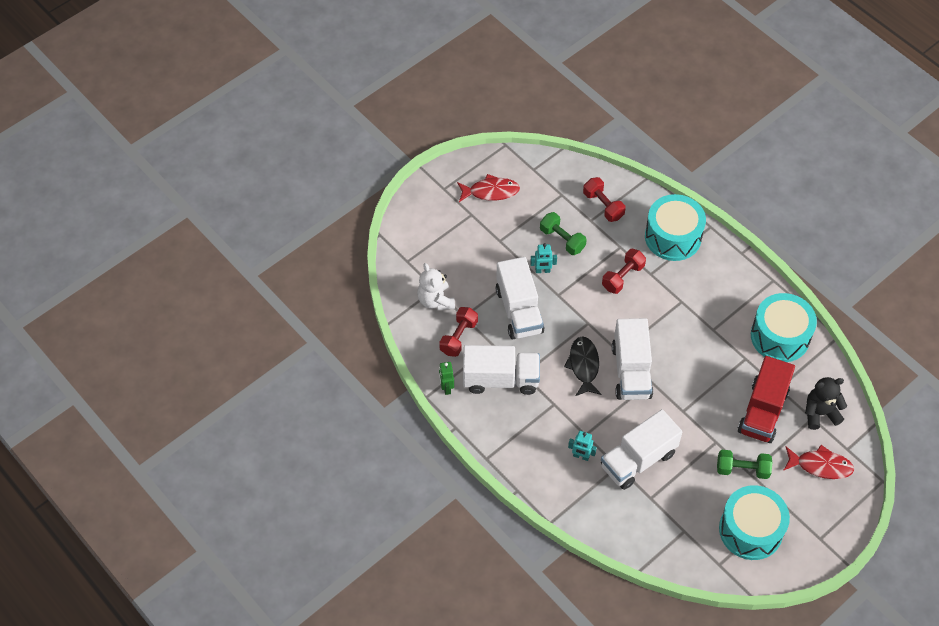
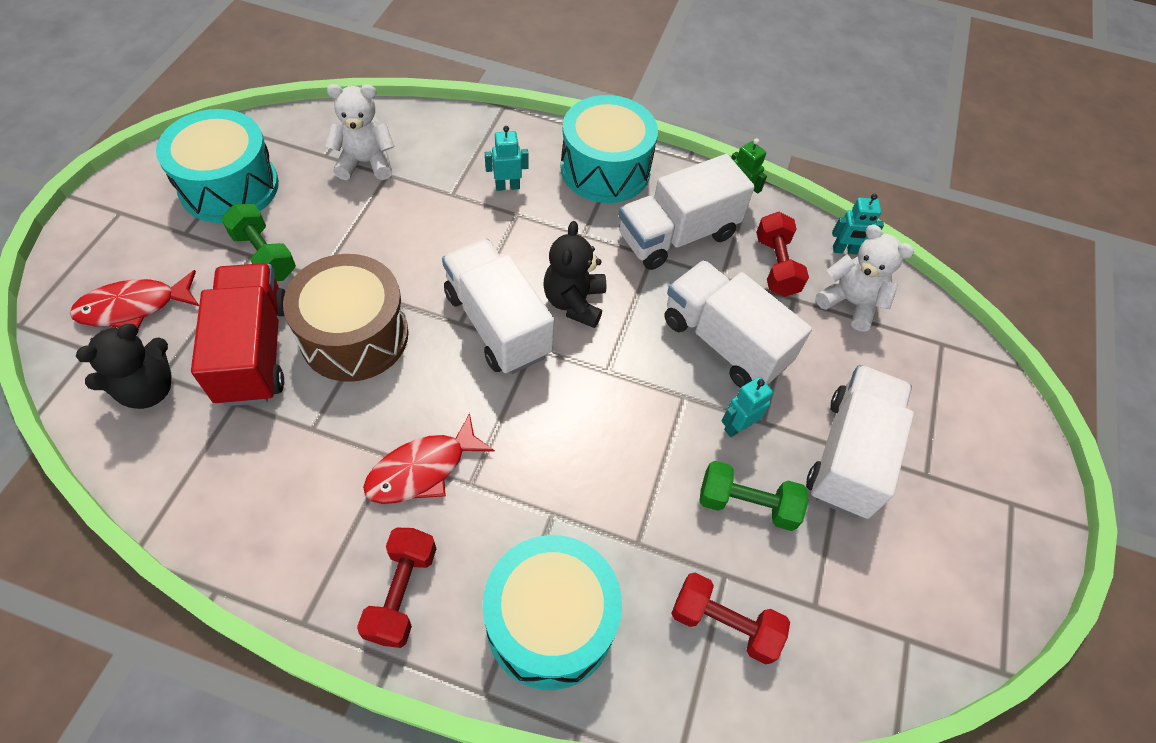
camera: 145 degrees right, 0 degrees up
red fish [457,174,520,202] -> red fish moved to [363,413,495,504]
black fish [564,336,601,396] -> black teddy bear [543,221,607,328]
white truck [601,409,682,490] -> white truck moved to [806,365,914,519]
red dumbbell [602,249,646,294] -> red dumbbell moved to [357,528,436,648]
green dumbbell [717,450,772,479] -> green dumbbell turned 75 degrees clockwise [221,204,296,281]
turquoise drum [751,293,817,362] -> turquoise drum moved to [561,95,658,203]
none -> brown drum [283,254,409,382]
none -> white teddy bear [326,84,395,180]
none -> turquoise robot [832,194,884,255]

